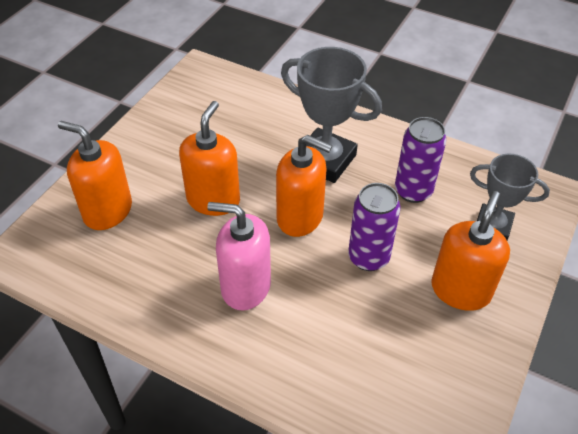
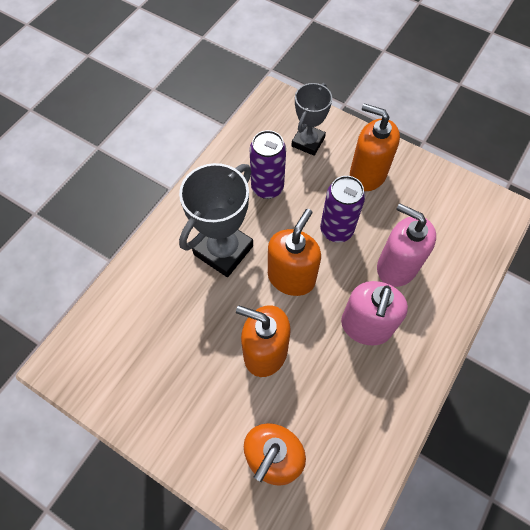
camera: 85 degrees left, 15 degrees up
none -> pink soap dispenser [377,204,436,287]

